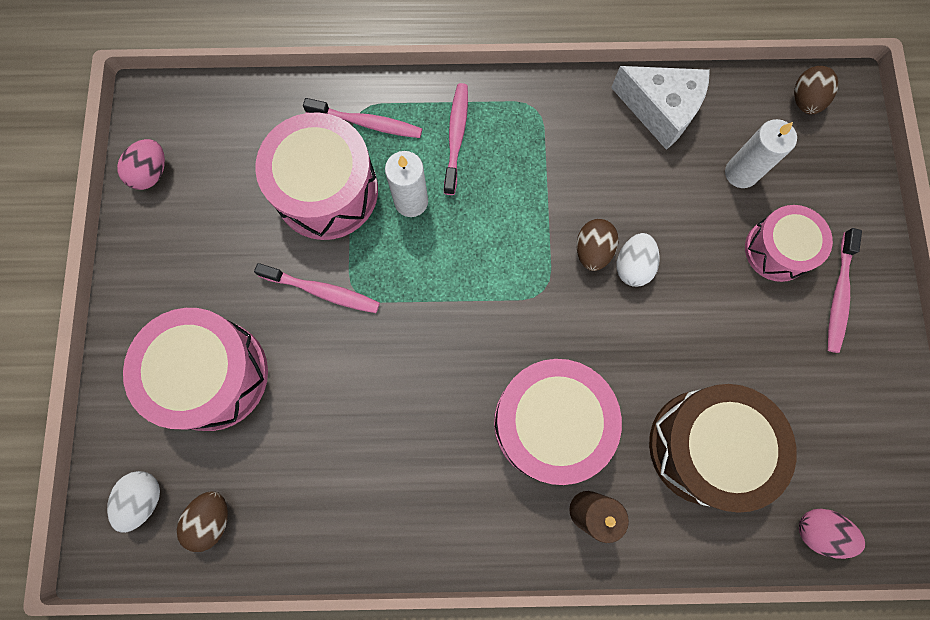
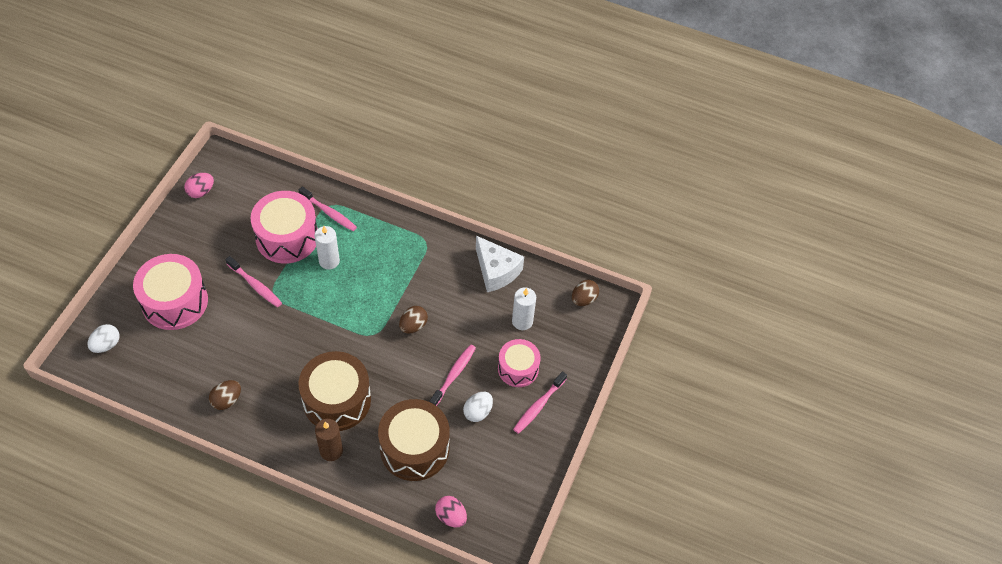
camera: 20 degrees right, 20 degrees down
brown egg [177,491,228,552] -> brown egg moved to [209,380,241,410]
pink toothbrush [444,83,468,195] -> pink toothbrush moved to [429,345,476,406]
pink drum [494,359,622,485] -> brown drum [299,351,371,431]
white egg [616,233,660,287] -> white egg moved to [463,392,493,422]

